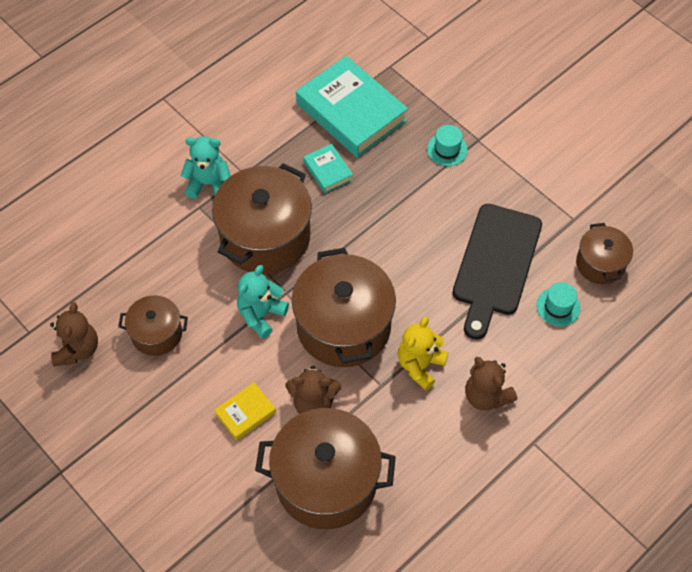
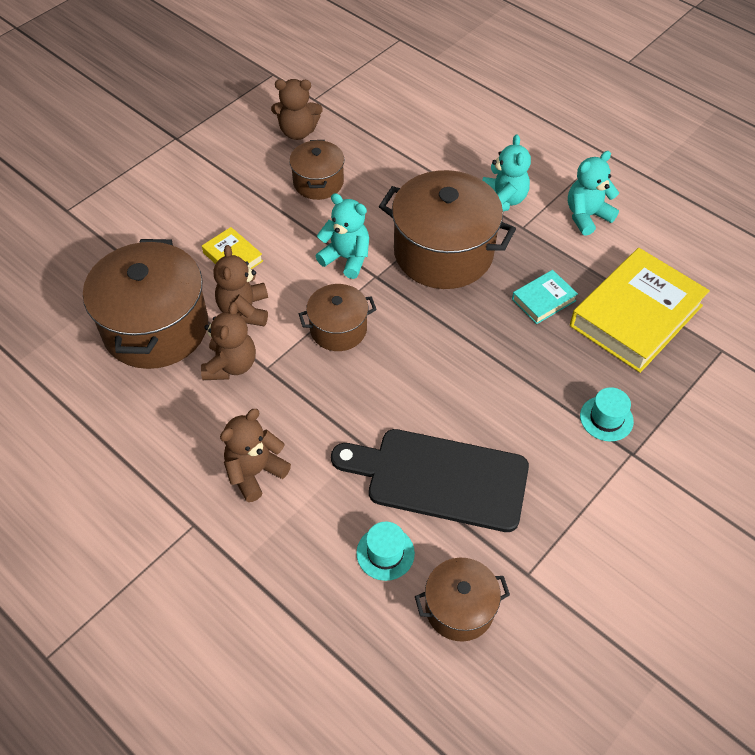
camera: 85 degrees right, 5 degrees down
brown pot [292,248,396,367] -> brown pot [299,284,377,351], size x0.54
turquoise book [296,56,408,158] -> yellow book [570,248,710,373]
yellow teddy bear [398,317,448,390] -> none
none -> brown teddy bear [201,302,256,380]
none -> turquoise teddy bear [568,151,619,236]

